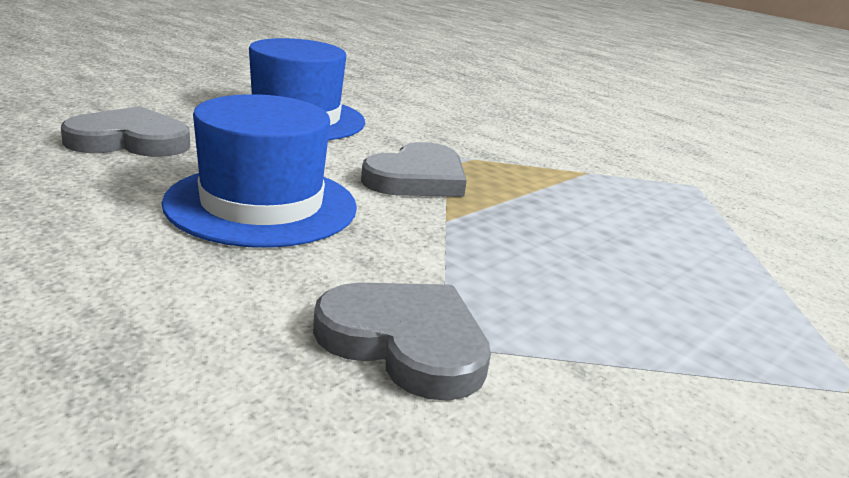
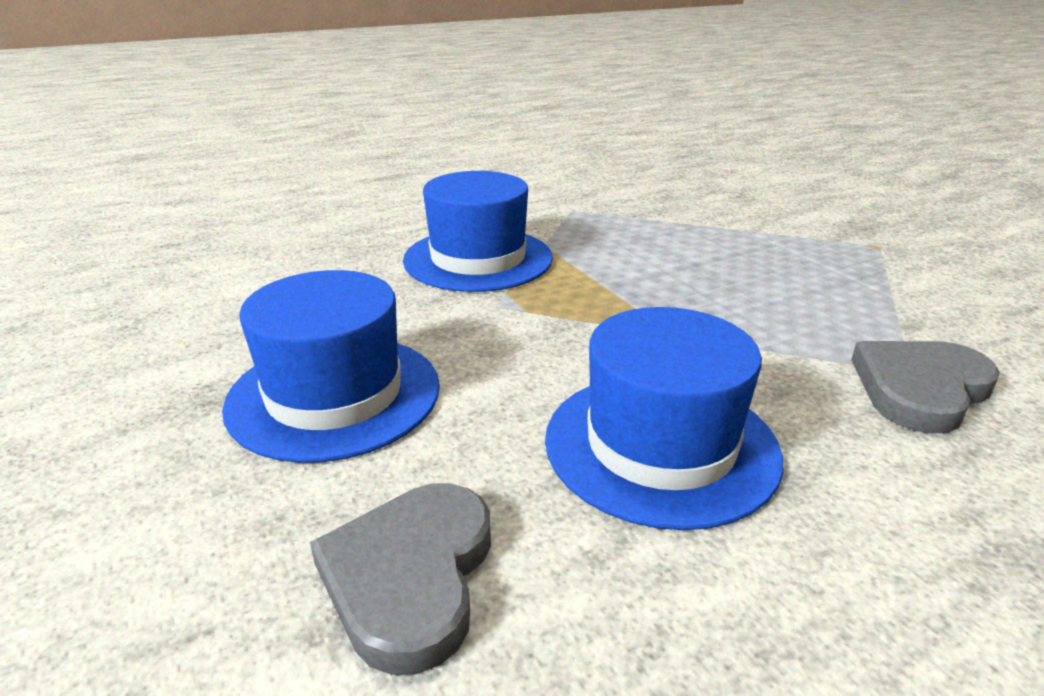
camera: 70 degrees left, 5 degrees up
grey heart [361,142,467,197] -> none
none -> blue hat [403,171,553,292]

